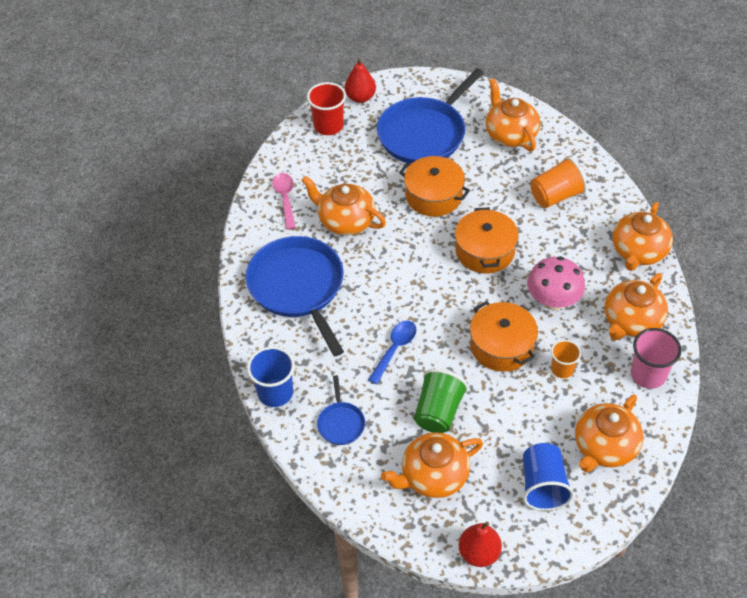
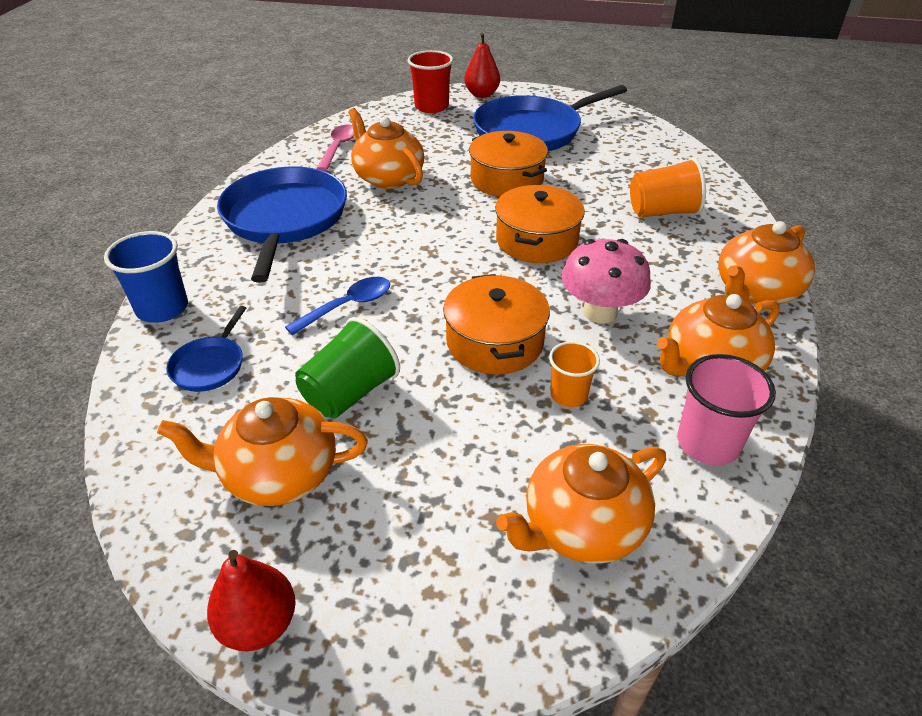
camera: 20 degrees right, 10 degrees down
orange teapot [486,78,540,151] -> none
blue cup [523,443,574,511] -> none

